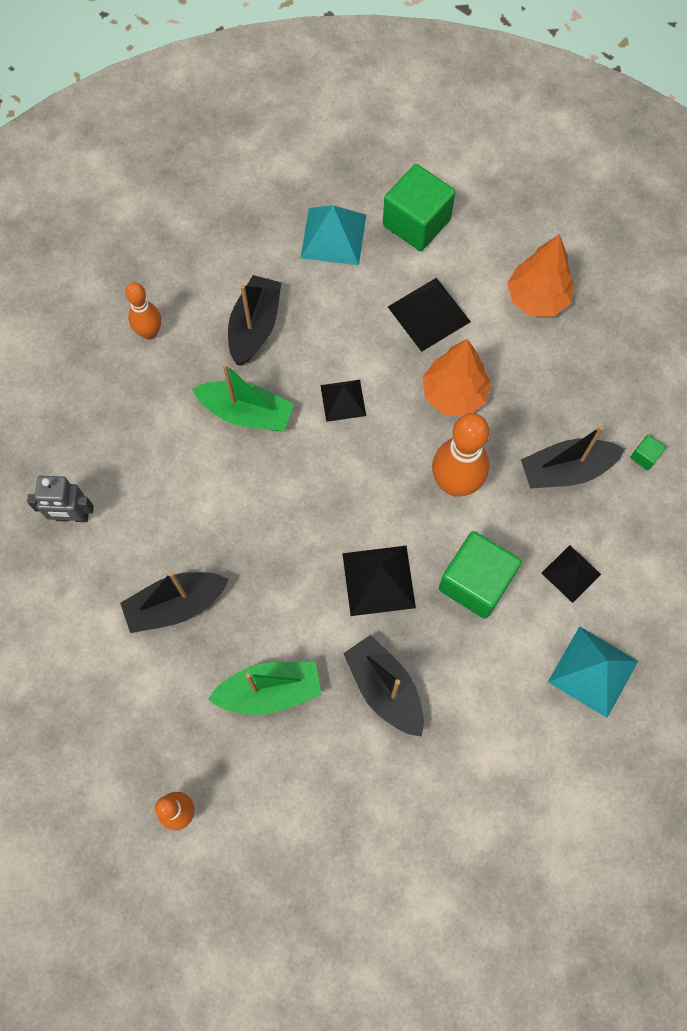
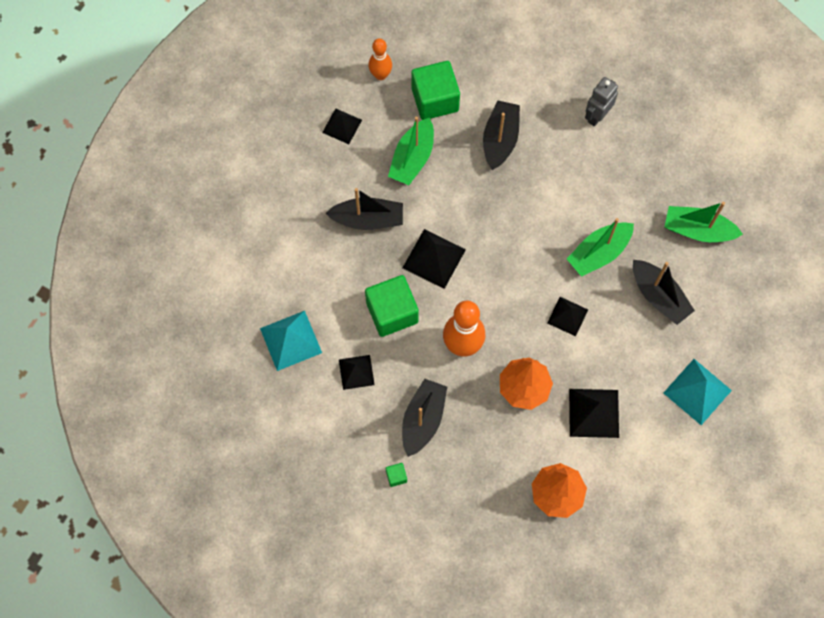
camera: 125 degrees right, 0 degrees up
orange bowling pin [125,282,161,340] -> green boat [665,202,743,242]
green cube [383,164,455,251] -> green cube moved to [411,61,460,120]
none -> black pyramid [322,108,362,144]

